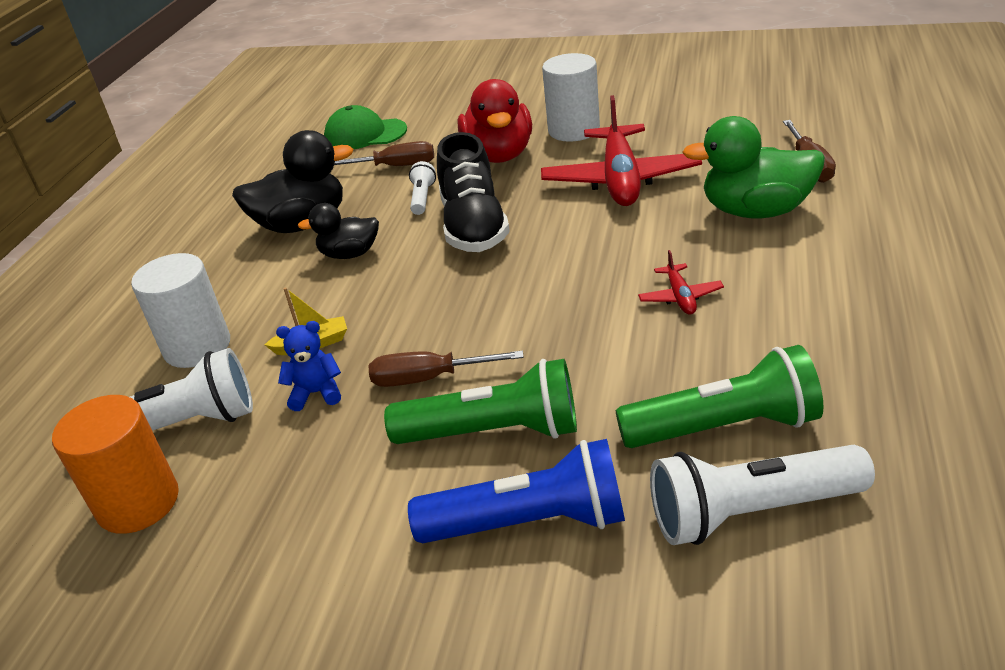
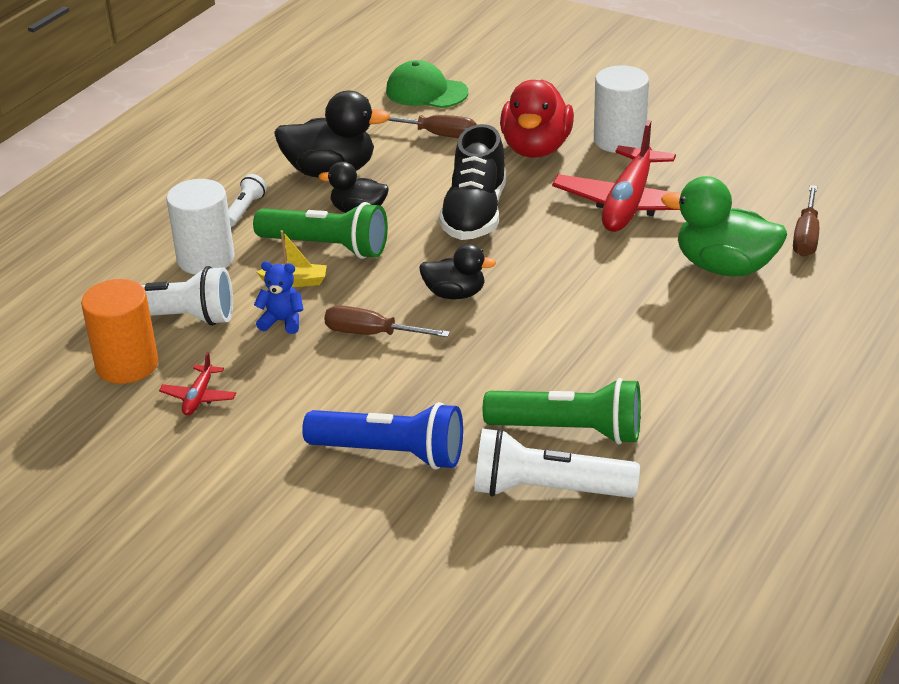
camera: 15 degrees right, 0 degrees up
green flashlight [384,359,577,444] -> green flashlight moved to [253,202,388,259]
white flashlight [409,161,436,215] -> white flashlight moved to [228,174,267,227]
red plane [638,250,724,314] -> red plane moved to [159,352,236,415]
none -> black duck [419,244,496,299]

